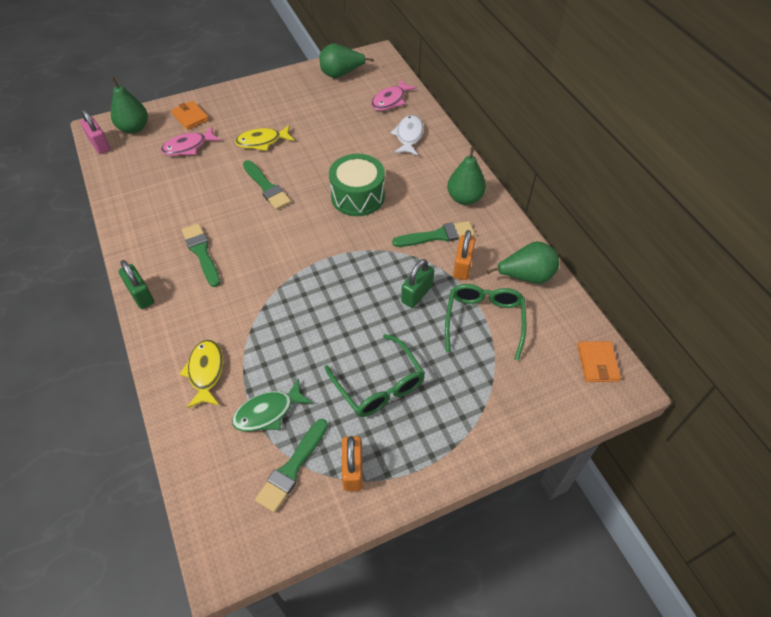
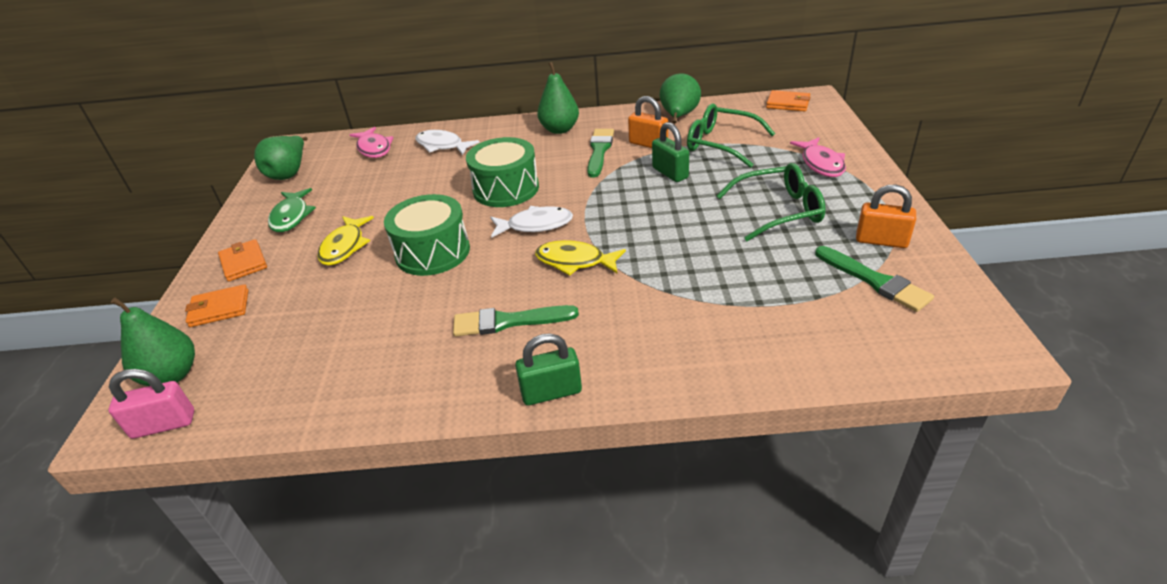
camera: 65 degrees left, 15 degrees down
pink fish [161,126,221,156] -> pink fish moved to [790,137,846,177]
yellow fish [179,340,223,408] -> yellow fish moved to [535,240,626,276]
green fish [232,378,313,432] -> green fish moved to [268,188,316,232]
green brush [243,160,291,210] -> green drum [384,194,470,276]
none -> orange wallet [218,239,267,282]
none -> white fish [490,206,573,238]

